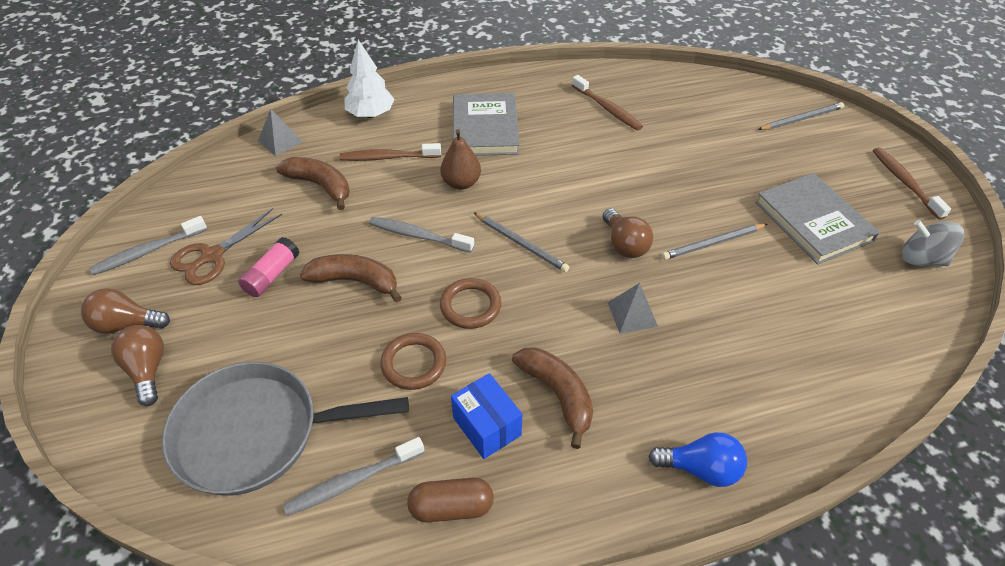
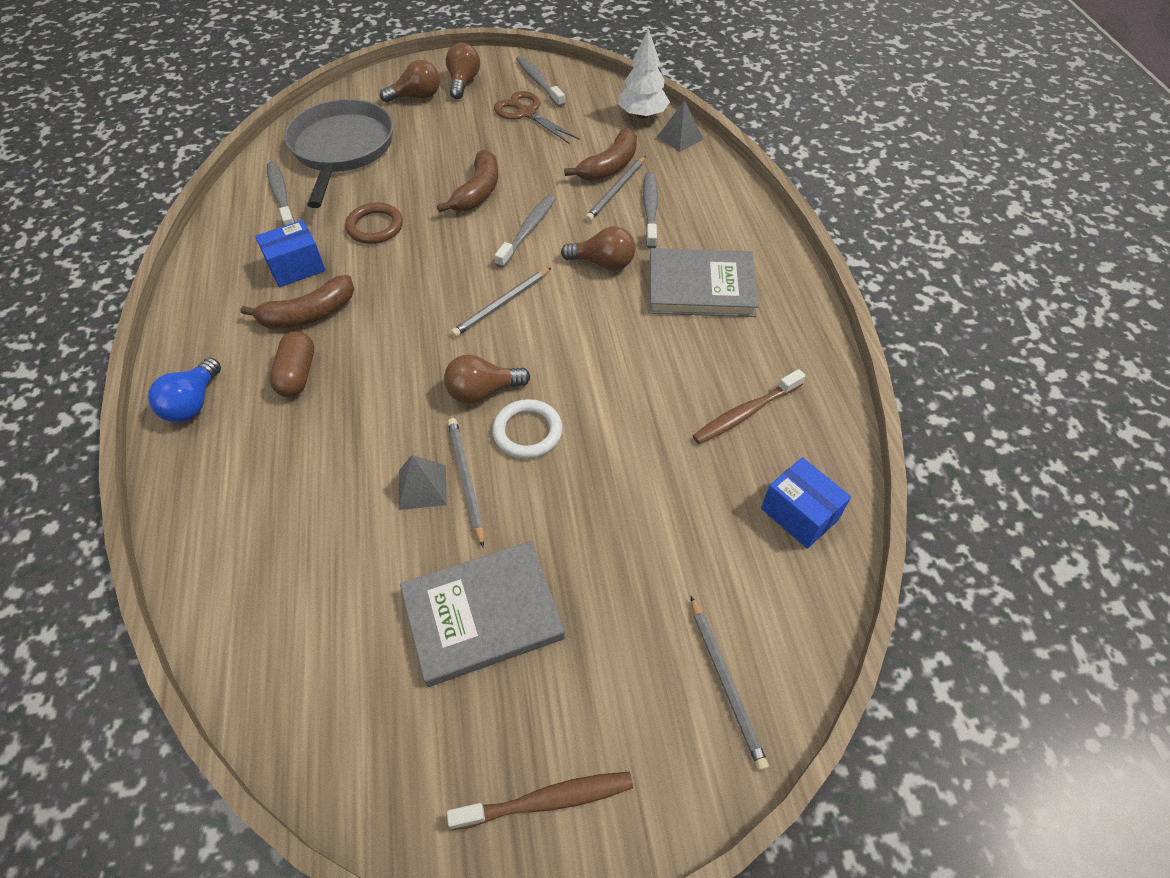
camera: 95 degrees right, 5 degrees up
pink glue stick [238,237,300,297] -> none
brown toothbrush [339,143,441,161] -> grey toothbrush [643,172,658,249]
white tree [344,39,395,118] -> white tree moved to [618,28,670,119]
brown capsule [407,478,494,522] -> brown capsule moved to [269,331,314,397]
brown pear [440,129,481,190] -> brown light bulb [561,226,635,271]
brown ring [440,278,501,329] -> none
grey pyramid [607,283,658,334] -> grey pyramid moved to [398,455,447,510]
grey spinning top [902,220,964,266] -> none
none -> white ring [492,399,562,459]
none -> grey pencil [585,156,646,221]
none -> blue box [761,457,851,549]

